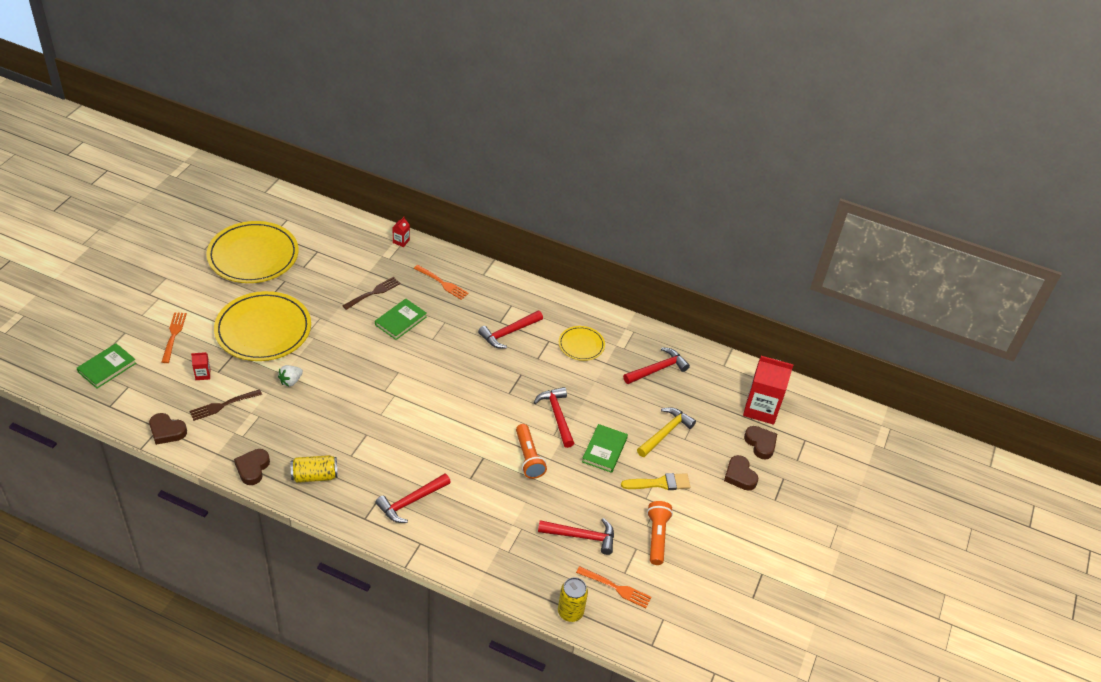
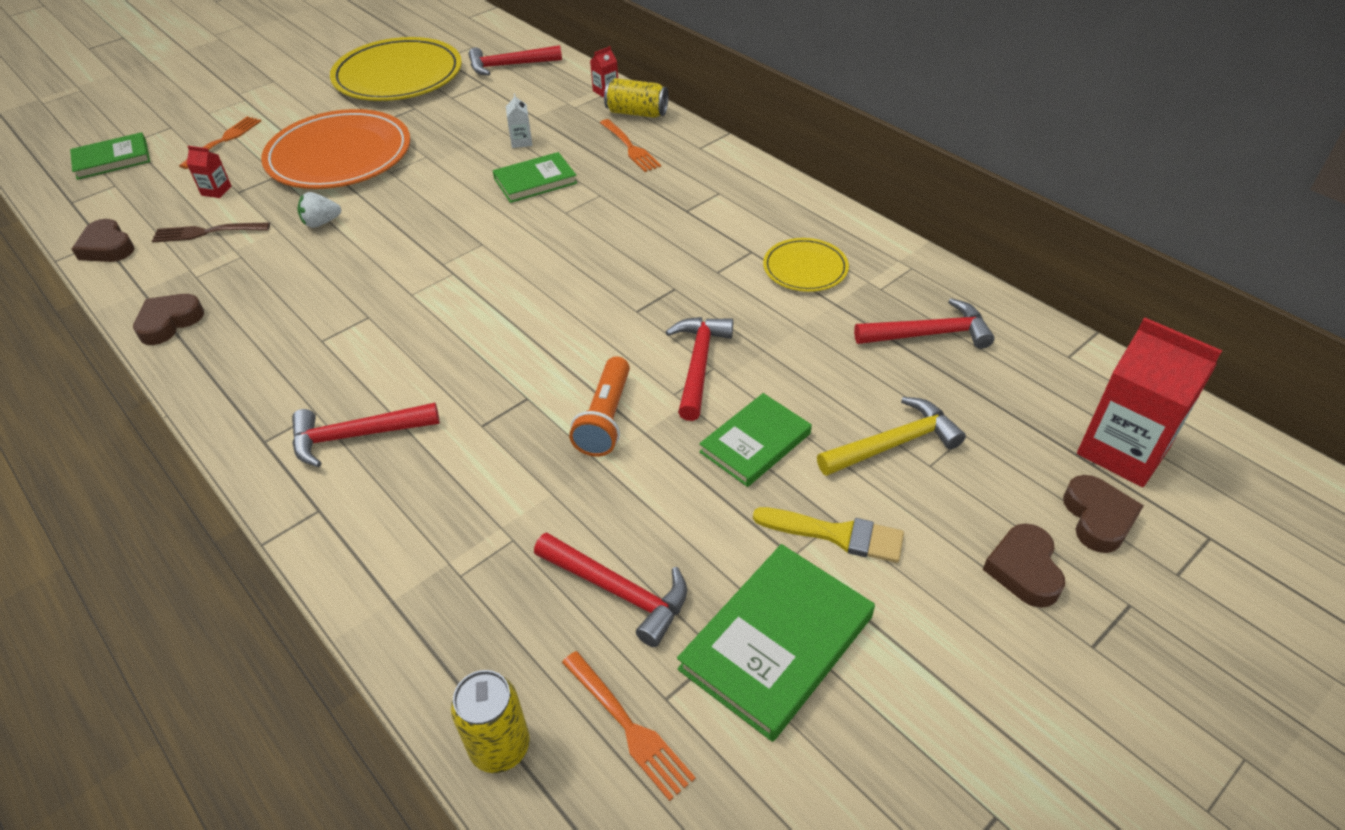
camera: 30 degrees right, 0 degrees up
yellow plate [214,291,311,361] -> orange plate [261,109,410,189]
yellow can [291,455,338,483] -> yellow can moved to [604,78,668,118]
brown fork [343,277,401,310] -> white carton [506,93,532,148]
red hammer [478,311,543,349] -> red hammer moved to [469,45,562,76]
orange flashlight [647,501,673,565] -> green book [677,544,875,742]

